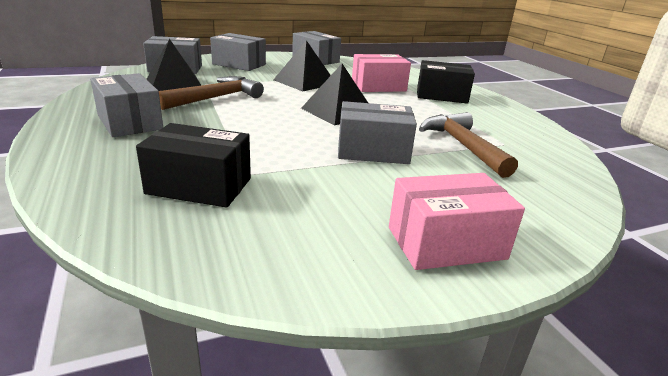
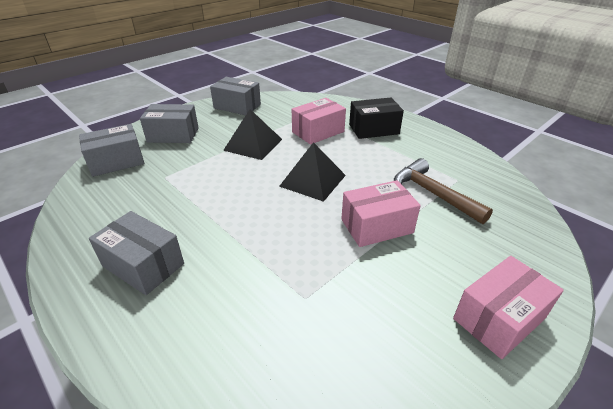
camera: 20 degrees left, 10 degrees up
black box [136,123,251,208] -> none
black pyramid [147,39,202,91] -> none
brown hammer [159,76,264,110] -> none
grey box [338,101,417,164] -> pink box [341,180,421,247]

